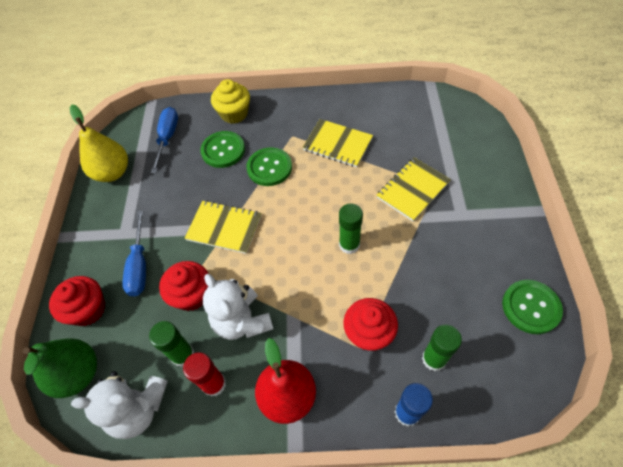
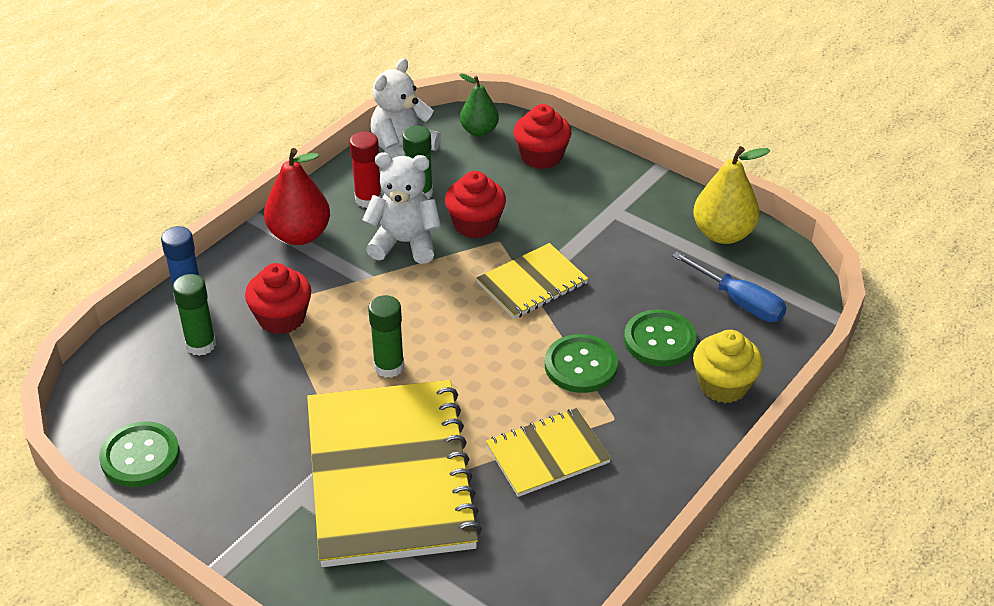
camera: 125 degrees right, 15 degrees down
green pear [23,339,97,398] -> green pear [459,73,499,137], size x0.65
blue screwdriver [122,210,146,296] -> none
yellow notebook [376,157,451,221] -> yellow notebook [307,380,482,567], size x2.01

